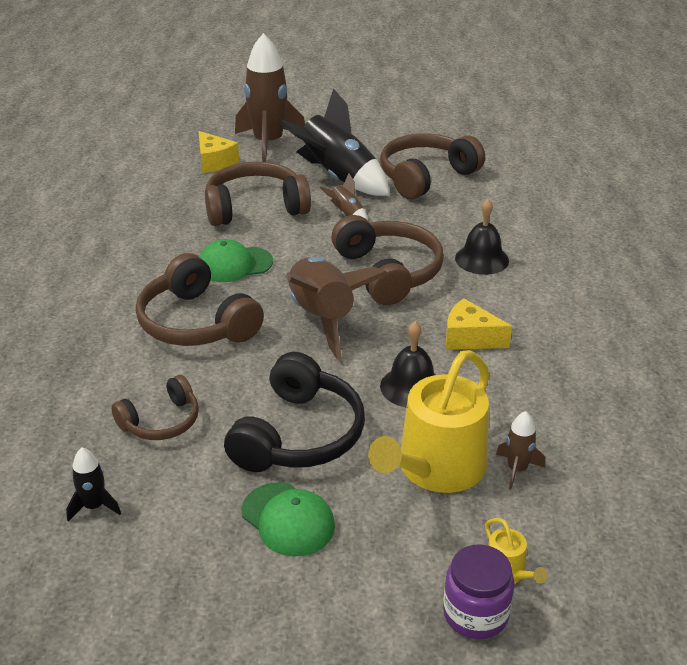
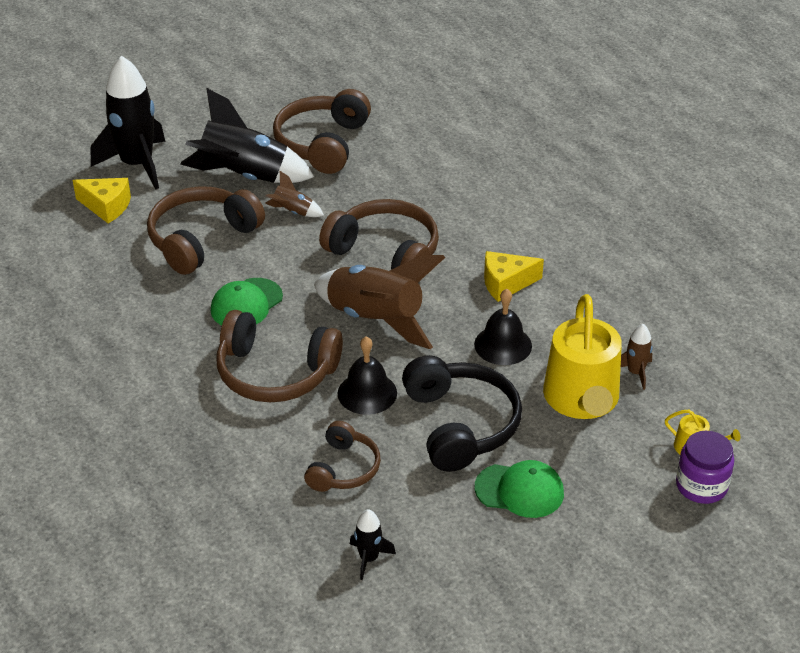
camera: 35 degrees left, 5 degrees up
brown rocket [235,33,305,162] -> black rocket [91,55,165,190]
black bell [455,199,509,275] -> black bell moved to [338,336,397,415]

